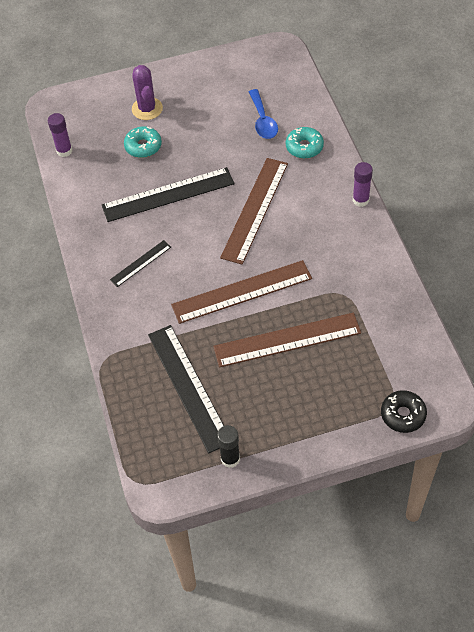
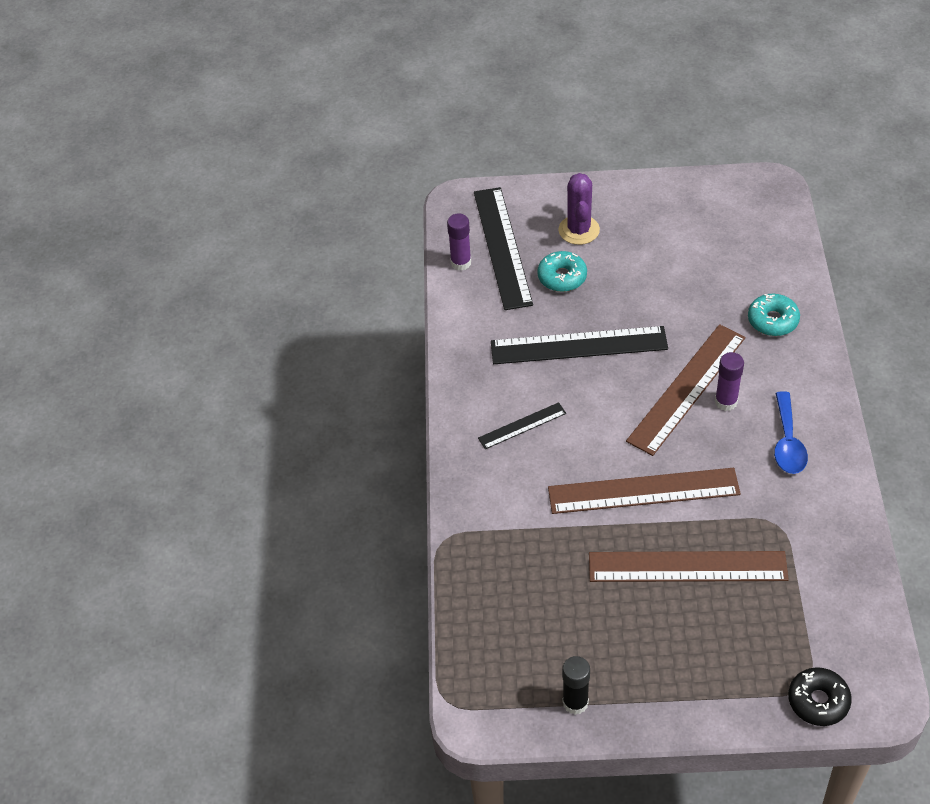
camera: 15 degrees right, 5 degrees down
black ruler [148,325,224,453] -> black ruler moved to [474,187,533,310]
blue spoon [249,89,278,139] -> blue spoon moved to [774,391,808,474]
purple glue stick [353,162,373,207] -> purple glue stick moved to [715,352,744,411]

